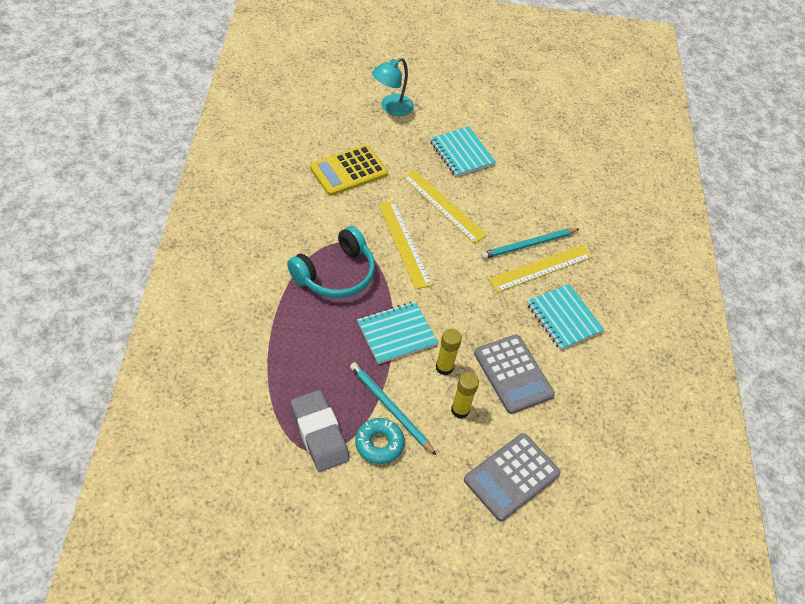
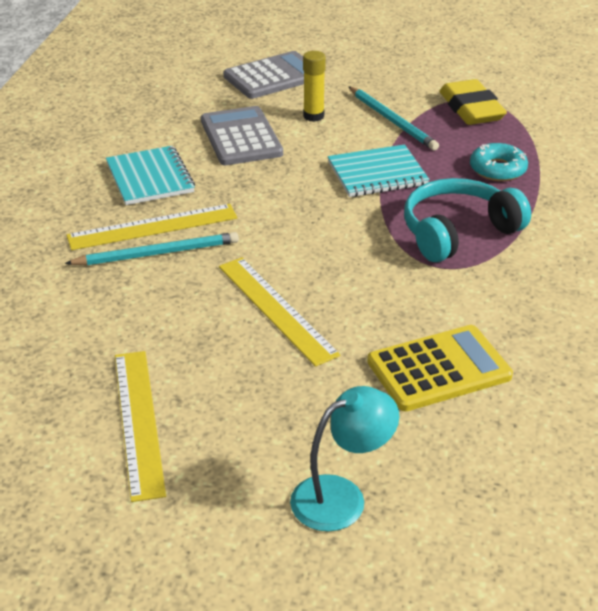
camera: 165 degrees left, 15 degrees down
grey eraser [291,390,349,472] -> yellow eraser [439,79,507,125]
turquoise donut [355,418,405,464] -> turquoise donut moved to [470,143,528,181]
yellow ruler [378,201,432,290] -> yellow ruler moved to [115,351,166,502]
turquoise notebook [430,127,496,177] -> none
yellow glue stick [436,329,462,375] -> none

